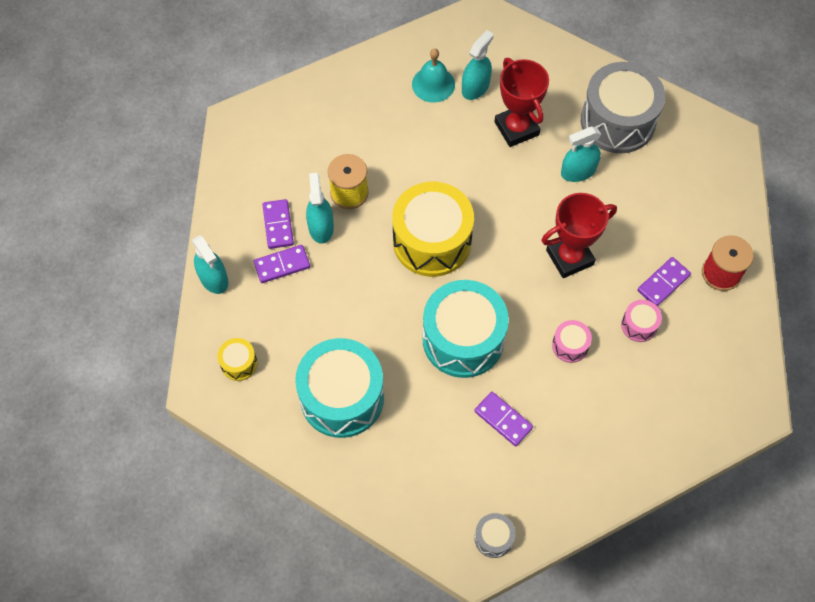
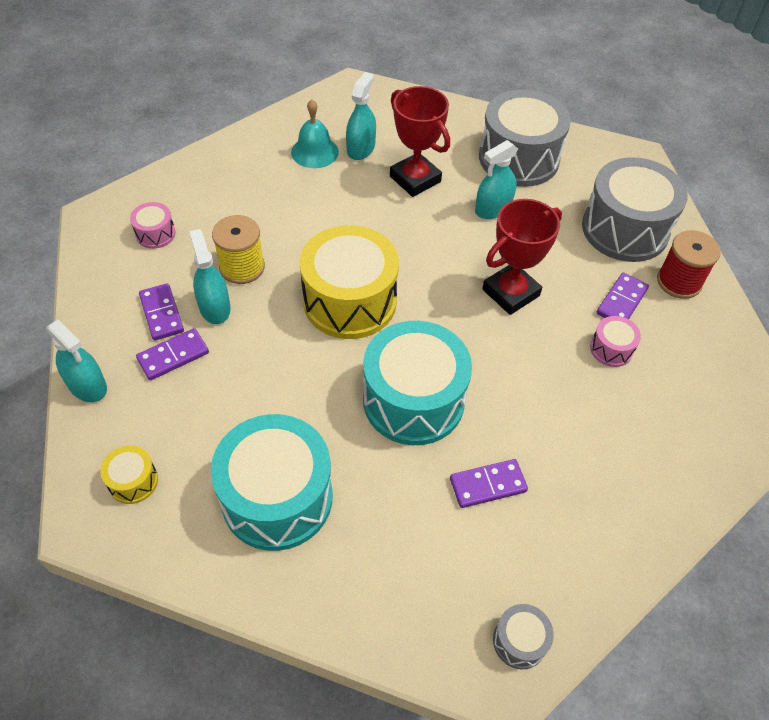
camera: 15 degrees left, 10 degrees down
purple domino [474,392,533,446] -> purple domino turned 45 degrees counterclockwise [450,459,528,508]
pink drum [552,320,592,363] -> pink drum moved to [130,202,176,249]
none -> grey drum [582,157,688,262]

